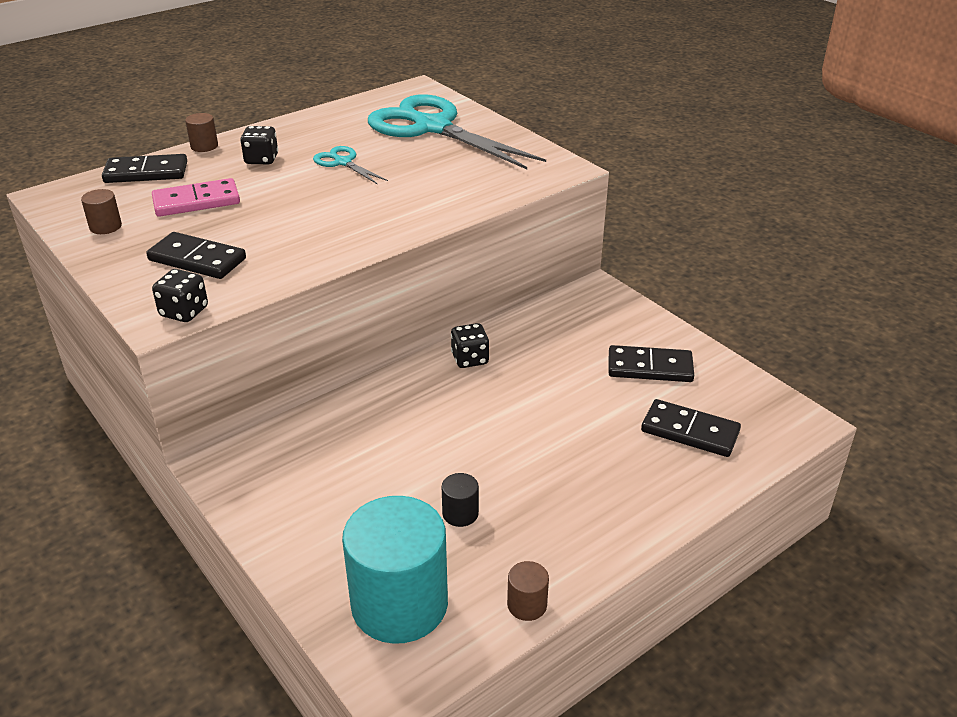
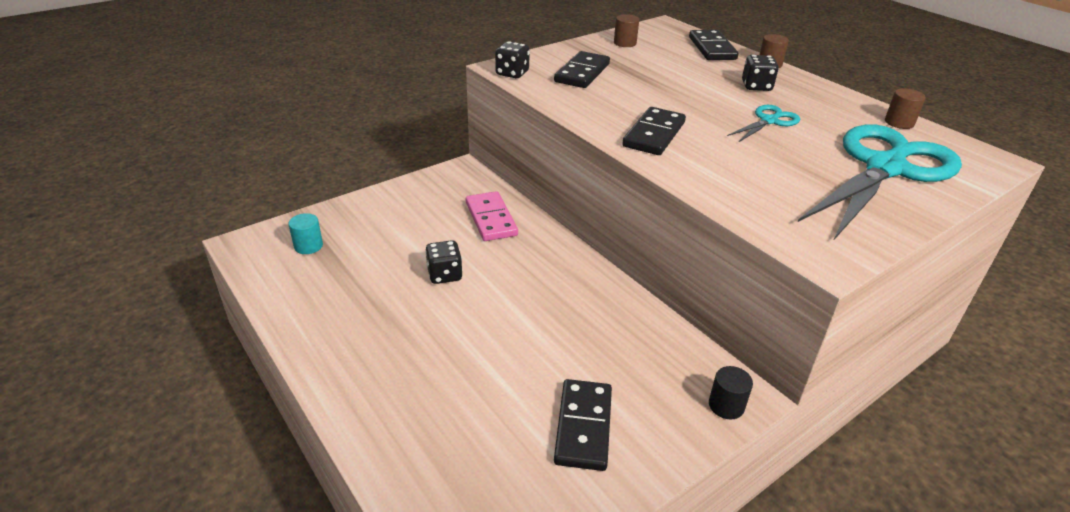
camera: 90 degrees right, 0 degrees up
pink domino [152,178,240,217] -> pink domino moved to [466,191,518,241]
turquoise cylinder [342,496,448,644] -> turquoise cylinder [288,213,323,254], size x0.41
black cylinder [442,473,479,527] -> black cylinder moved to [709,366,753,419]
black dice [451,323,489,368] -> black dice moved to [425,240,462,284]
brown cylinder [507,561,549,621] -> brown cylinder moved to [885,88,926,129]
black domino [641,399,741,457] -> black domino moved to [622,107,686,155]

